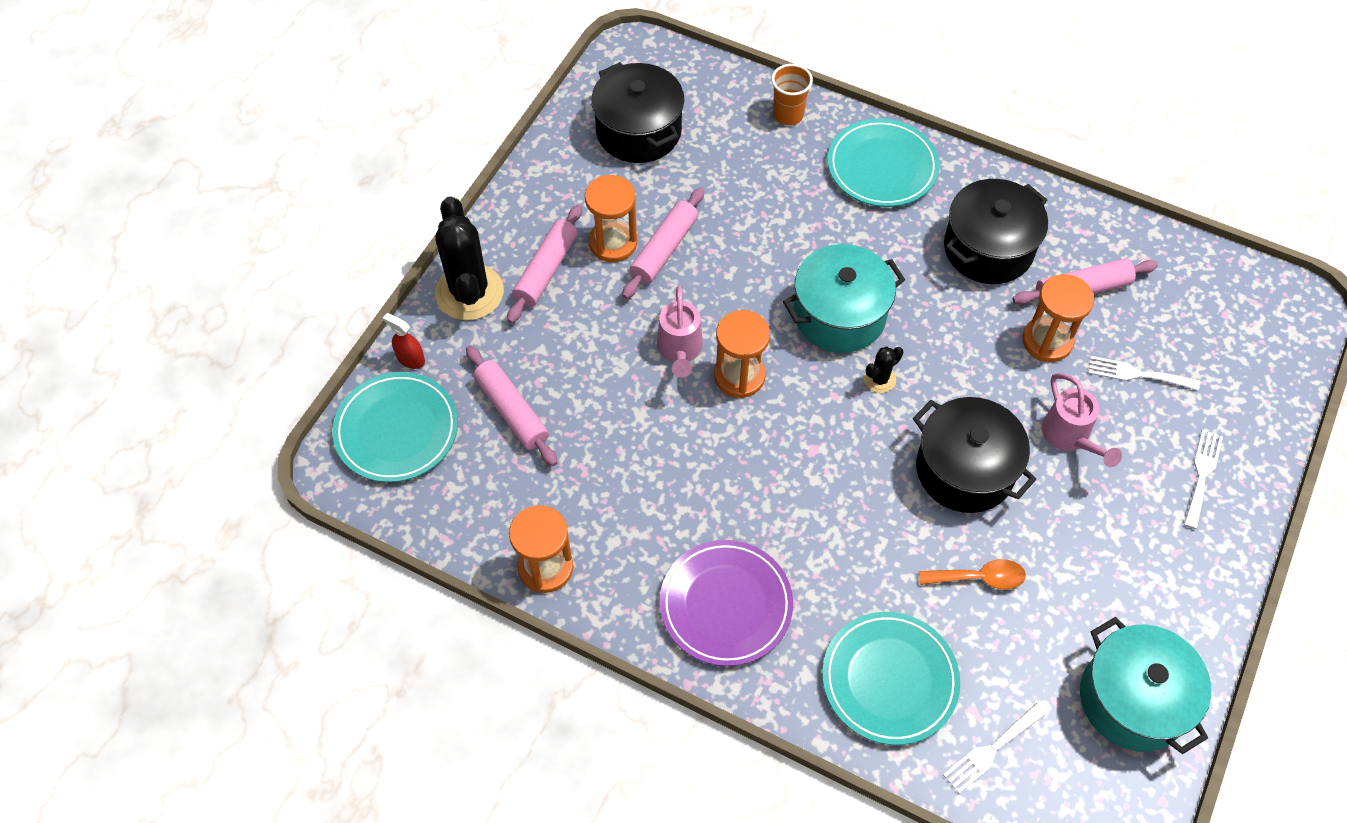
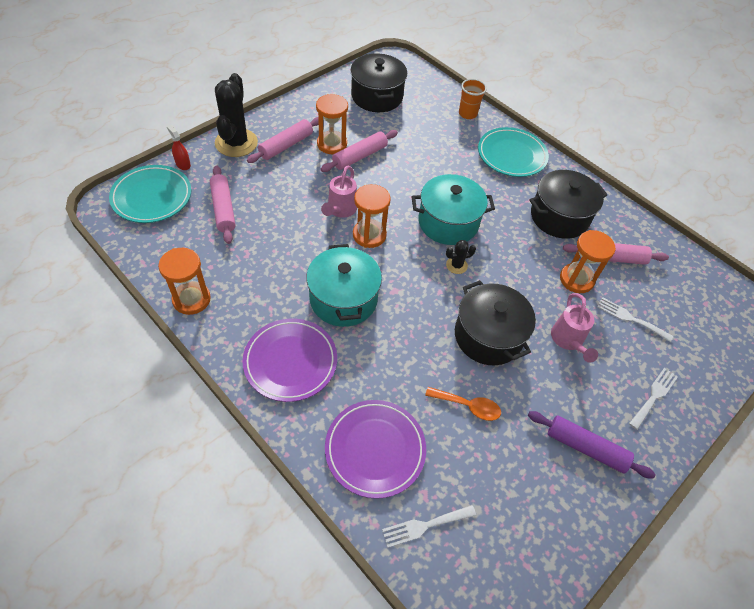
camera: 15 degrees right, 5 degrees down
turquoise plate [822,612,960,745] -> purple plate [325,400,426,499]
turquoise pot [1080,617,1211,754] -> turquoise pot moved to [306,244,382,327]
none -> purple rolling pin [528,411,656,479]

